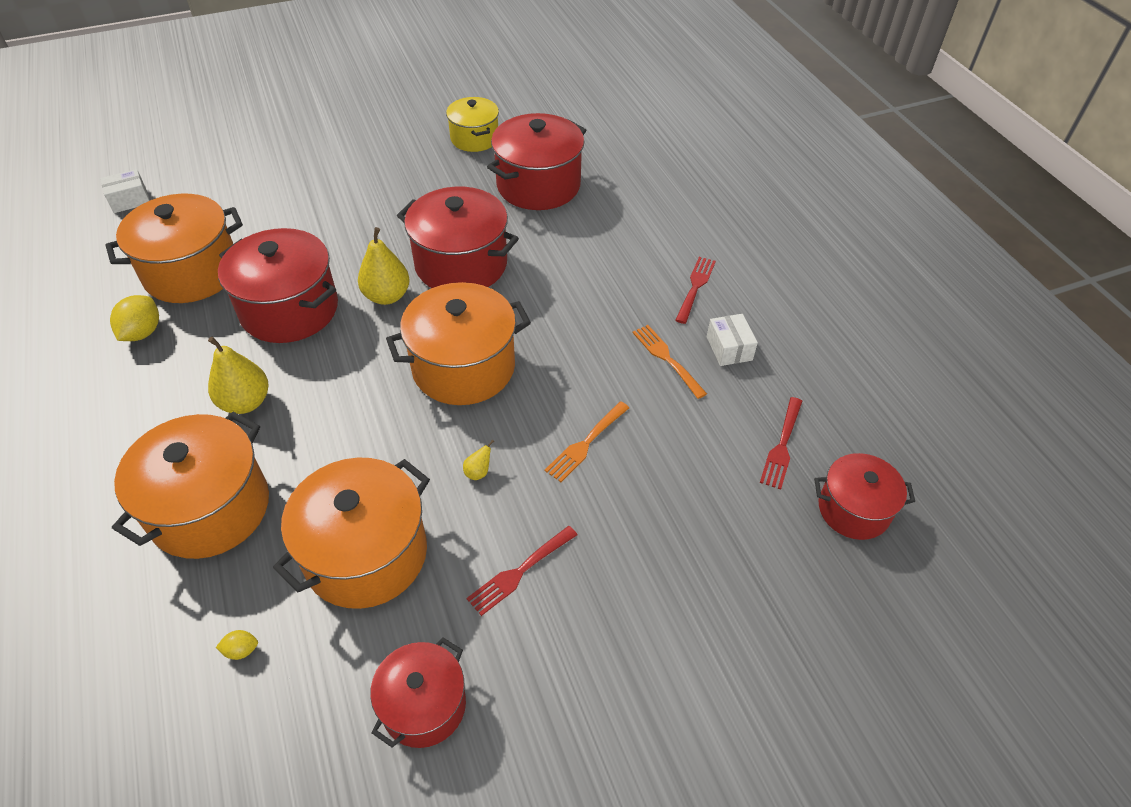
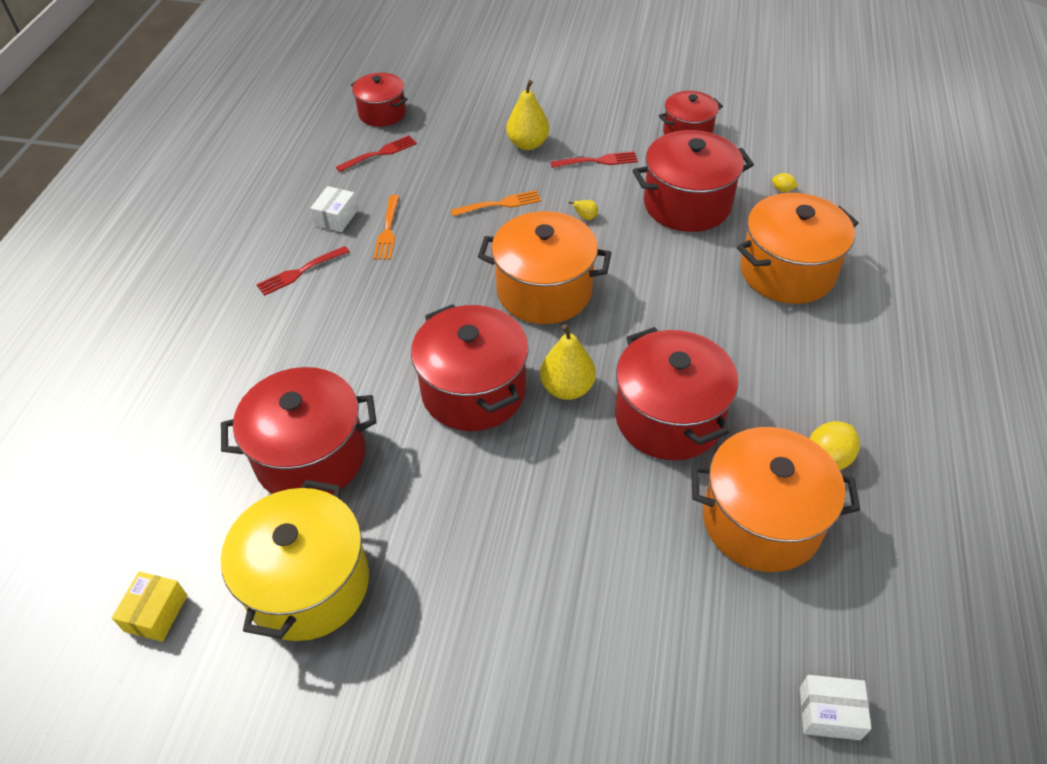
camera: 145 degrees left, 0 degrees up
yellow pear [208,337,268,414] -> yellow pear moved to [506,80,549,150]
orange pot [273,458,430,609] -> red pot [633,130,754,232]
yellow pot [446,97,499,152] -> yellow pot [221,480,369,641], size x1.64
none -> yellow box [112,572,187,642]

